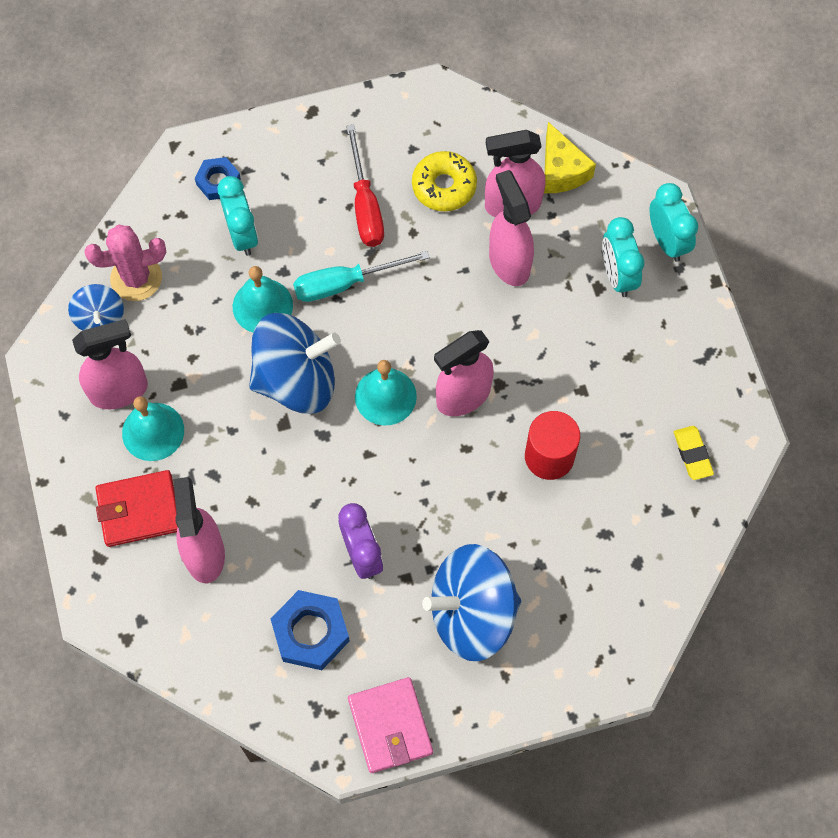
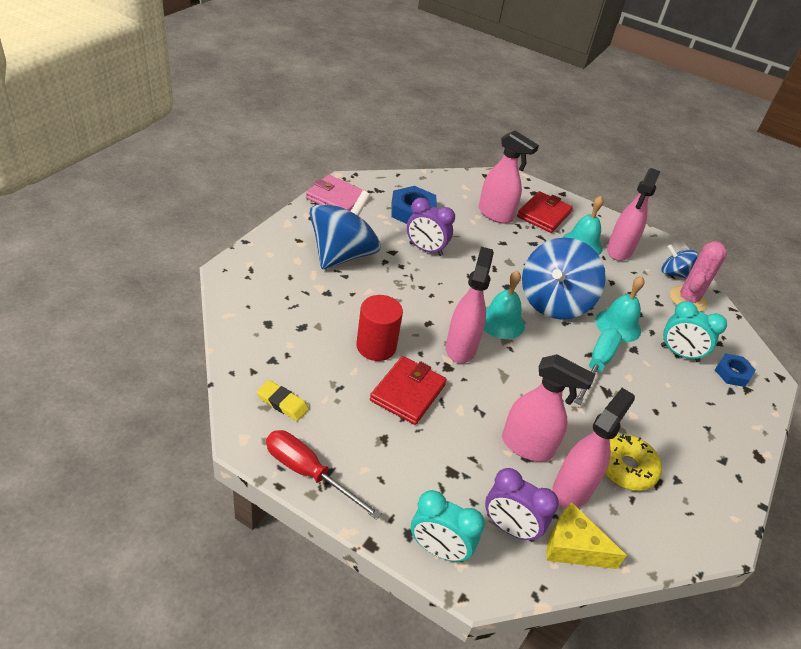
camera: 130 degrees right, 25 degrees down
red screwdriver [346,125,384,247] -> red screwdriver moved to [266,430,382,520]
turquoise clock [602,217,644,297] -> none
none -> red wallet [370,356,447,425]
none -> purple clock [485,468,559,542]

